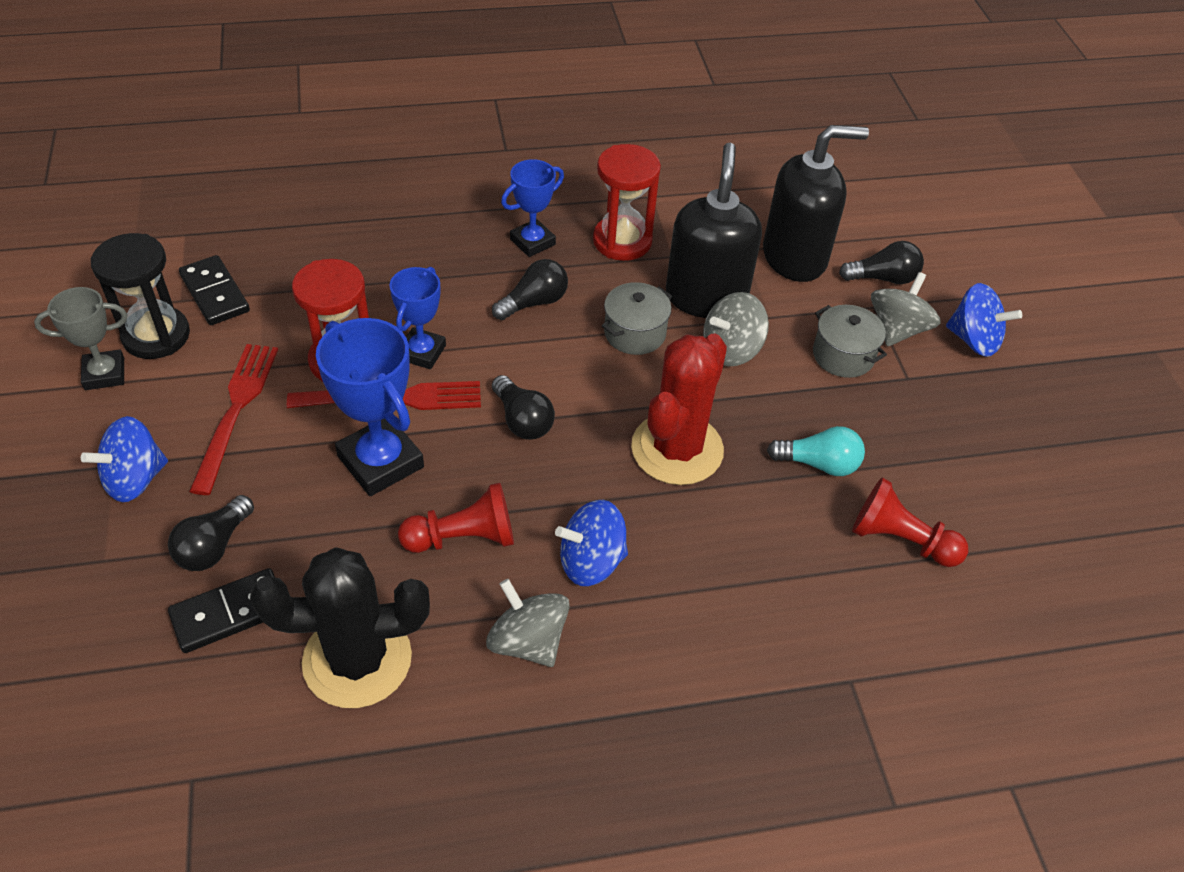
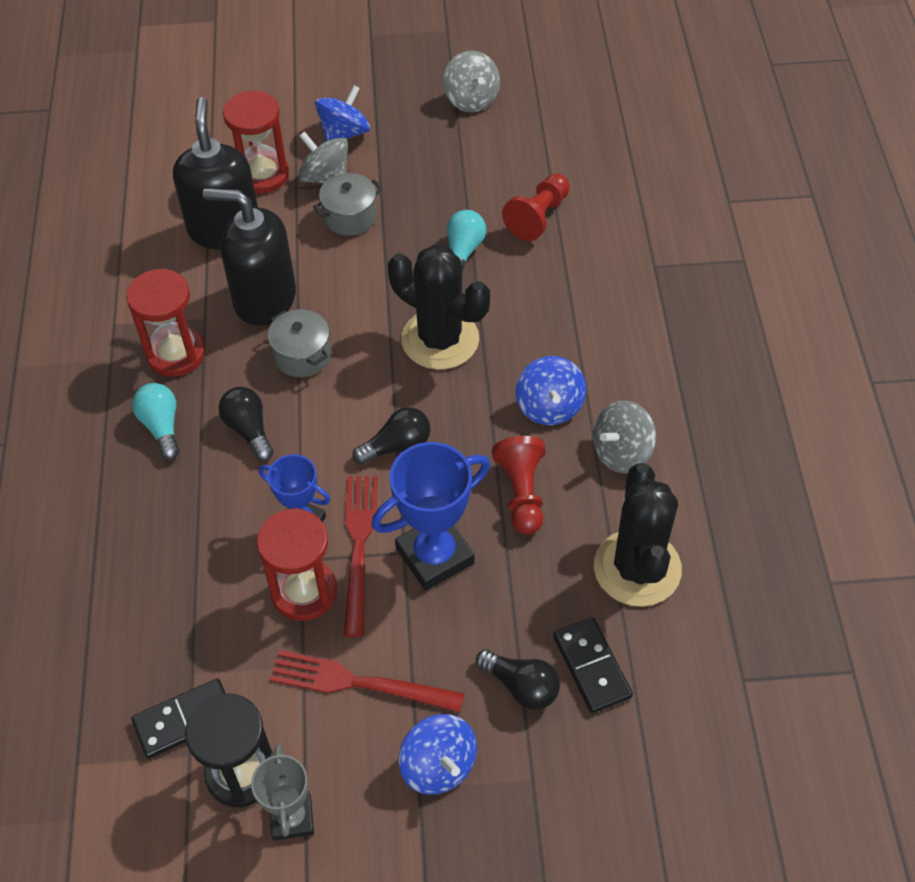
camera: 80 degrees left, 5 degrees up
blue trophy [501,159,564,257] -> turquoise light bulb [132,383,179,460]
red cactus [631,334,727,485] -> black cactus [388,244,490,370]
grey spinning top [703,292,769,366] -> grey spinning top moved to [443,50,500,112]
black light bulb [839,241,924,284] -> red hourglass [223,91,289,194]

